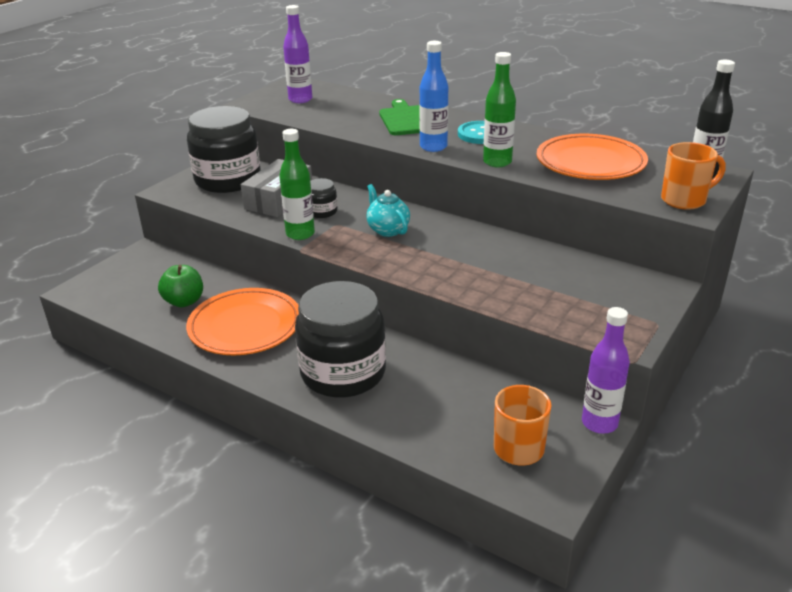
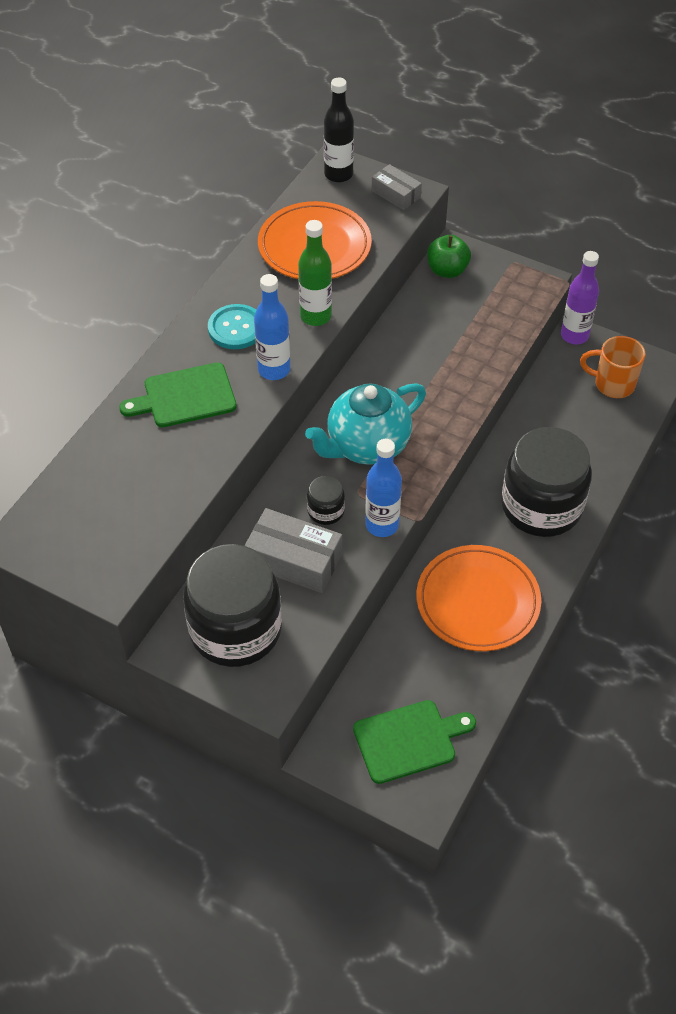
camera: 95 degrees left, 20 degrees up
green apple [158,265,203,307] -> green apple moved to [427,235,471,278]
green bottle [279,129,315,240] -> blue bottle [365,439,402,537]
purple bottle [283,5,312,103] -> none
turquoise teapot [366,184,410,237] -> turquoise teapot [305,383,426,465], size x1.72
orange mug [661,142,726,210] -> grey box [372,164,422,210]
none -> green cutting board [353,700,476,784]

